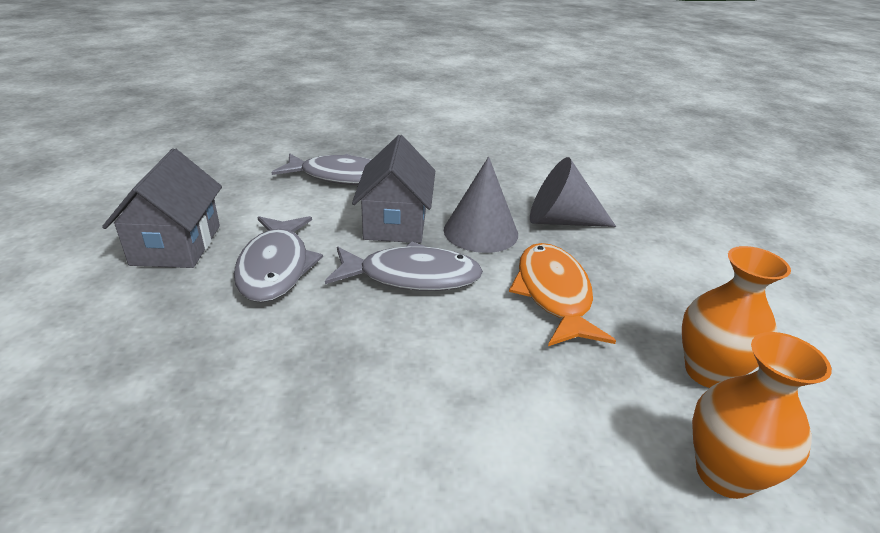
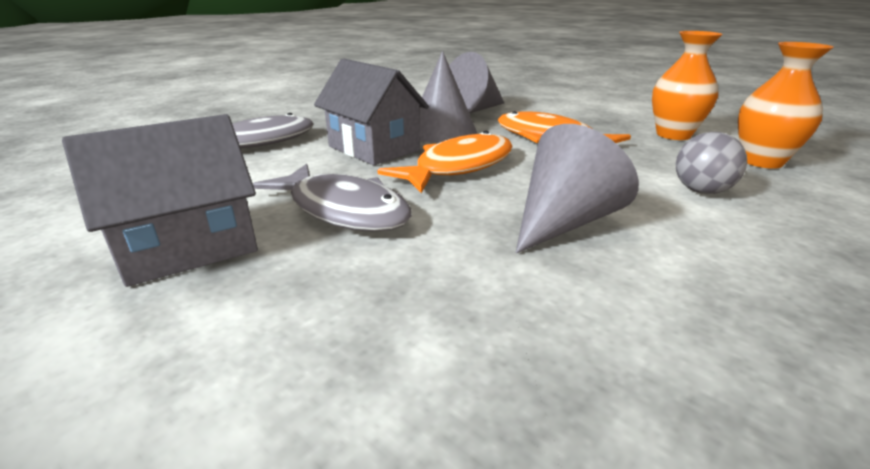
camera: 45 degrees left, 5 degrees down
grey house [102,148,222,268] -> grey house turned 75 degrees counterclockwise [62,114,258,287]
grey fish [325,241,483,291] -> orange fish [377,131,513,193]
none -> grey cone [516,124,639,253]
none -> grey ball [676,132,747,194]

